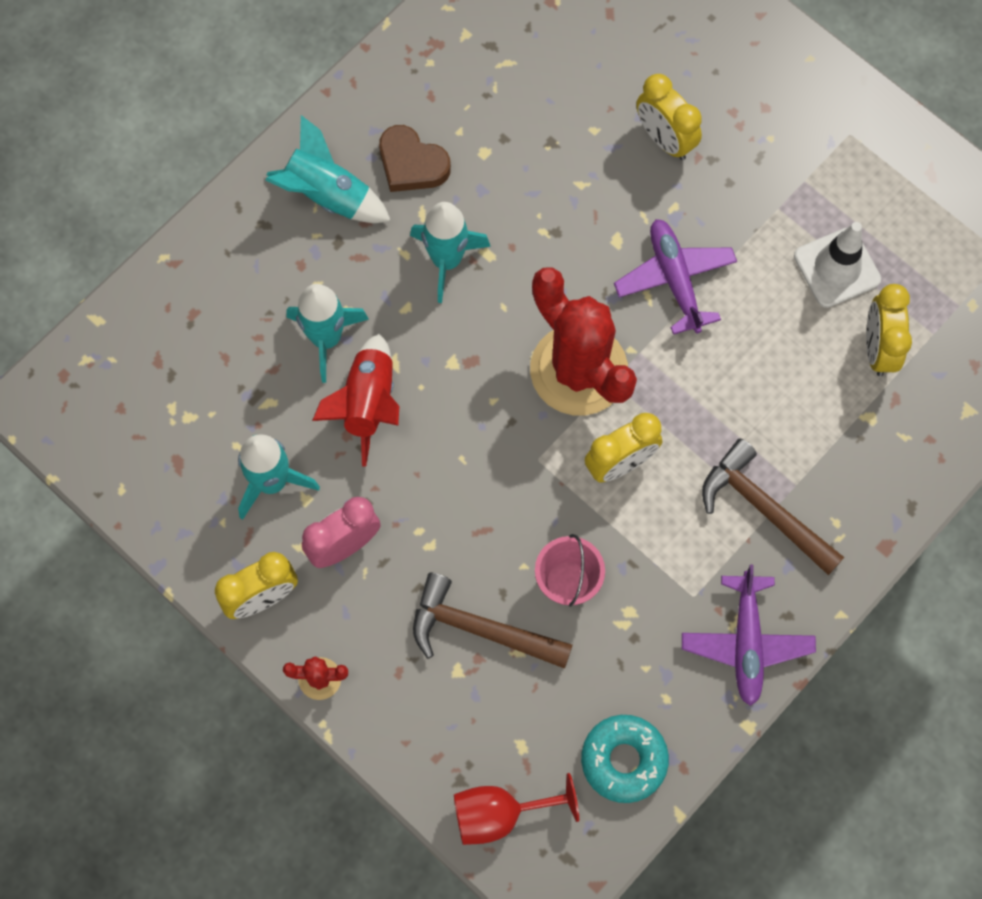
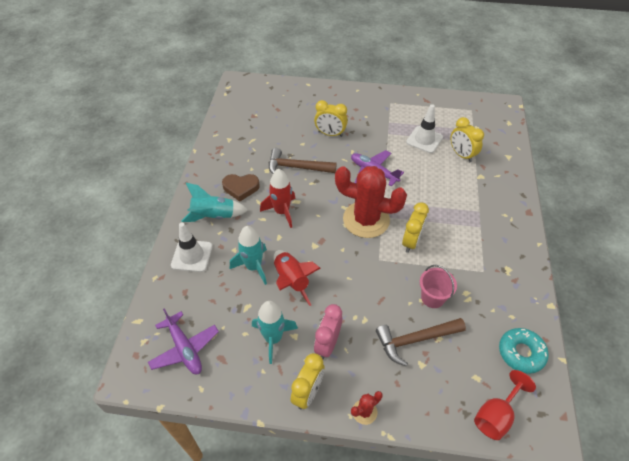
camera: 35 degrees left, 20 degrees down
turquoise rocket [410,202,491,303] -> red rocket [260,169,295,228]
purple plane [682,565,816,706] -> purple plane moved to [148,308,219,374]
brown hammer [702,438,844,575] -> brown hammer moved to [269,148,337,174]
none -> white traffic cone [171,223,213,272]

